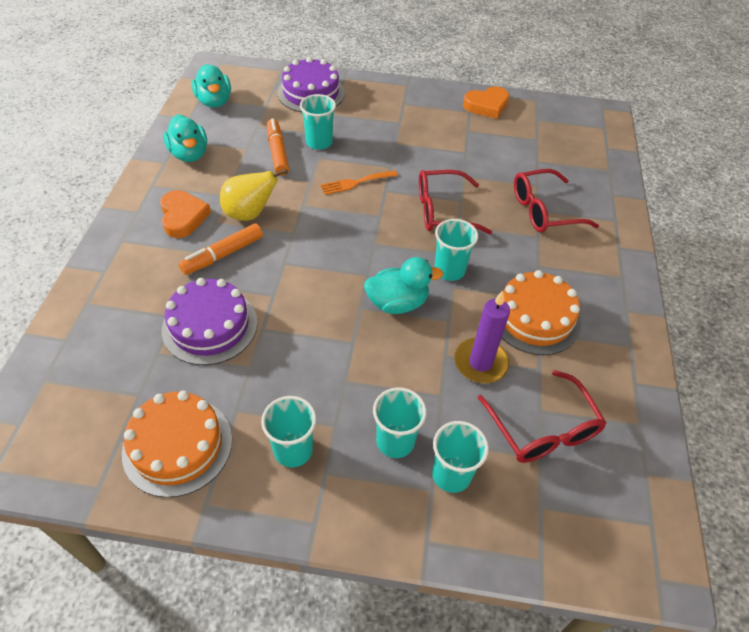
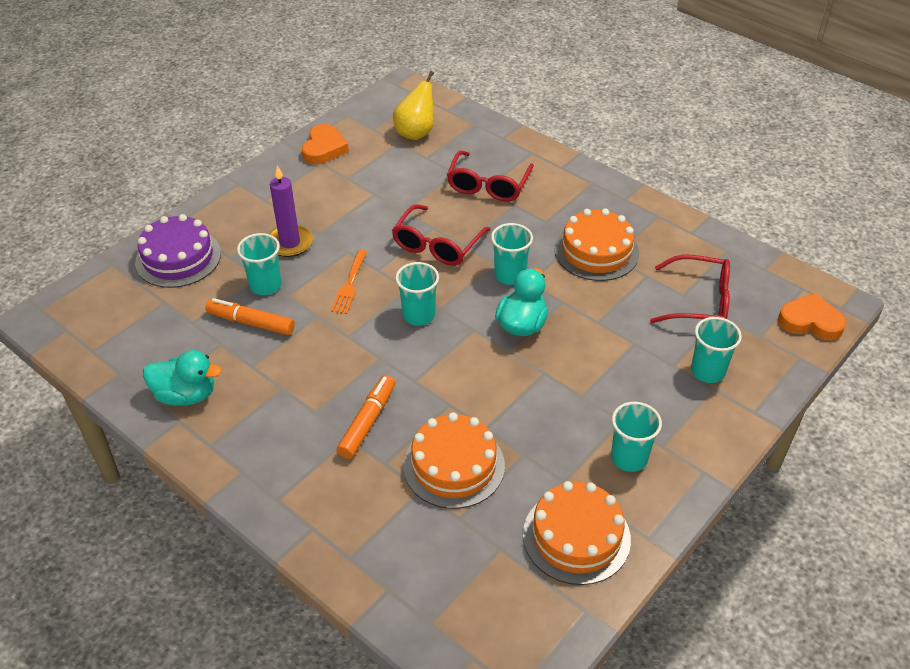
camera: 55 degrees left, 5 degrees down
orange heart [160,190,211,238] -> orange heart moved to [778,293,846,340]
purple cake [162,278,258,365] -> orange cake [403,412,505,509]
orange marker [179,223,263,275] -> orange marker turned 150 degrees counterclockwise [337,375,395,459]
turquoise duck [191,64,231,108] -> none
yellow pear [220,169,288,221] -> yellow pear moved to [393,71,434,140]
turquoise cup [373,387,427,458] -> turquoise cup moved to [396,262,439,326]
purple candle [454,291,510,383] -> purple candle moved to [269,165,313,257]

